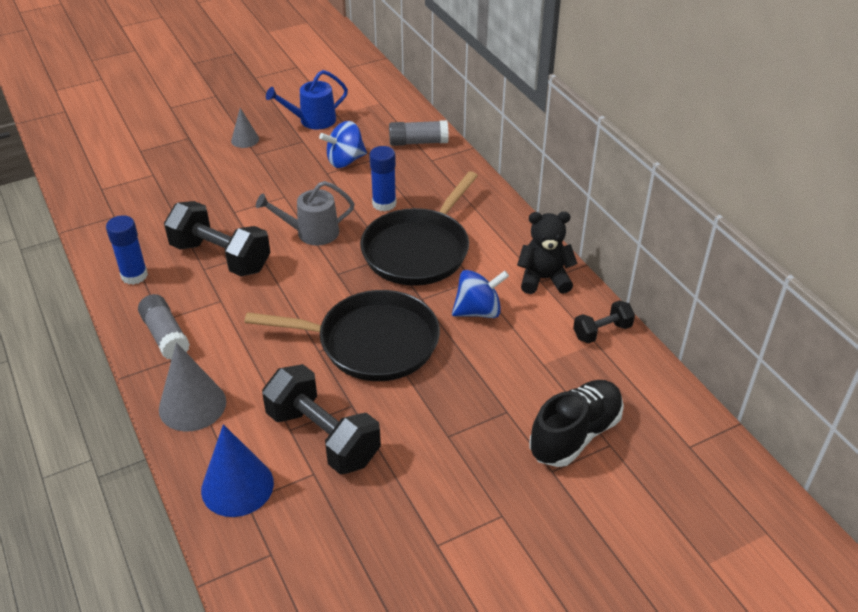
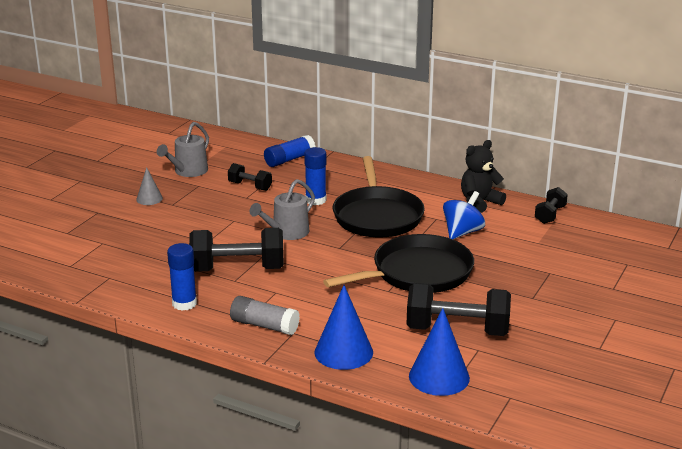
camera: 35 degrees left, 15 degrees down
grey cone [159,342,226,432] -> blue cone [315,285,373,370]
blue watering can [266,70,348,130] -> grey watering can [157,122,209,177]
blue spinning top [319,121,367,168] -> black dumbbell [228,163,272,191]
grey glue stick [389,120,449,146] -> blue glue stick [264,135,315,167]
black shoe [529,380,624,467] -> none

